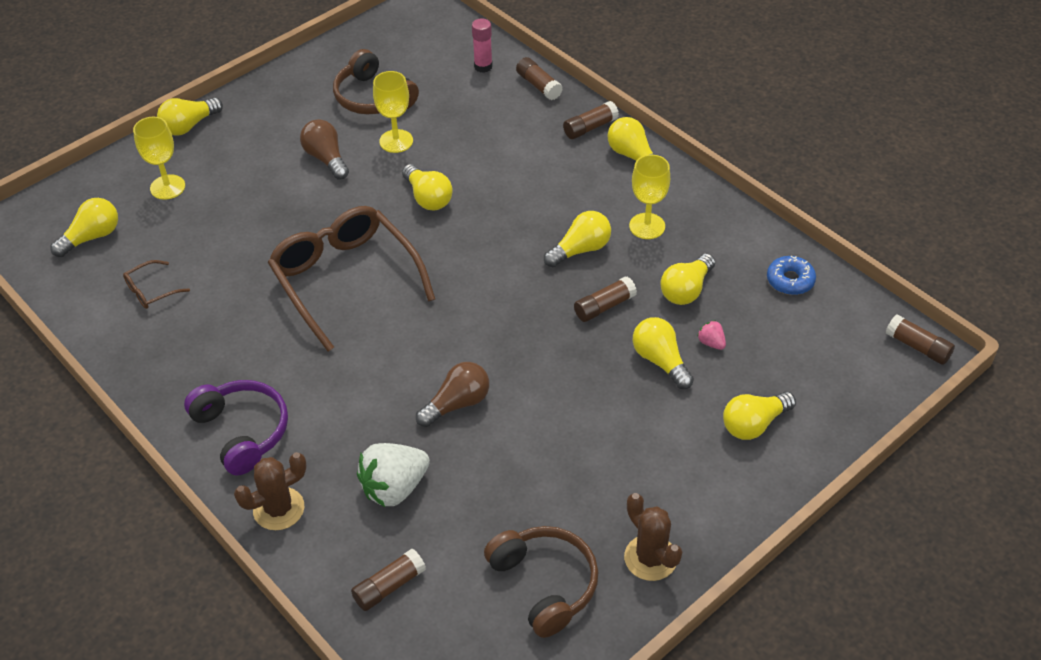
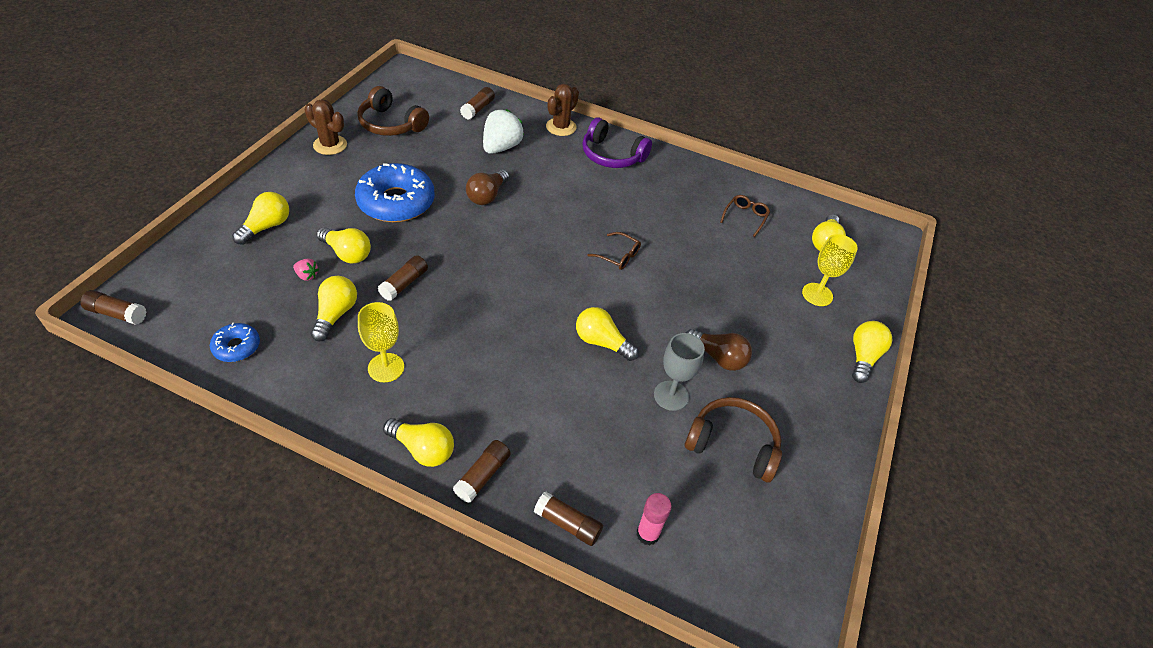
camera: 150 degrees right, 0 degrees up
brown glasses [268,206,435,352] -> brown glasses [587,232,641,270], size x0.41
yellow goblet [373,71,413,153] -> grey goblet [654,333,705,411]
yellow light bulb [544,211,611,267] -> none
none -> blue donut [355,163,435,222]

